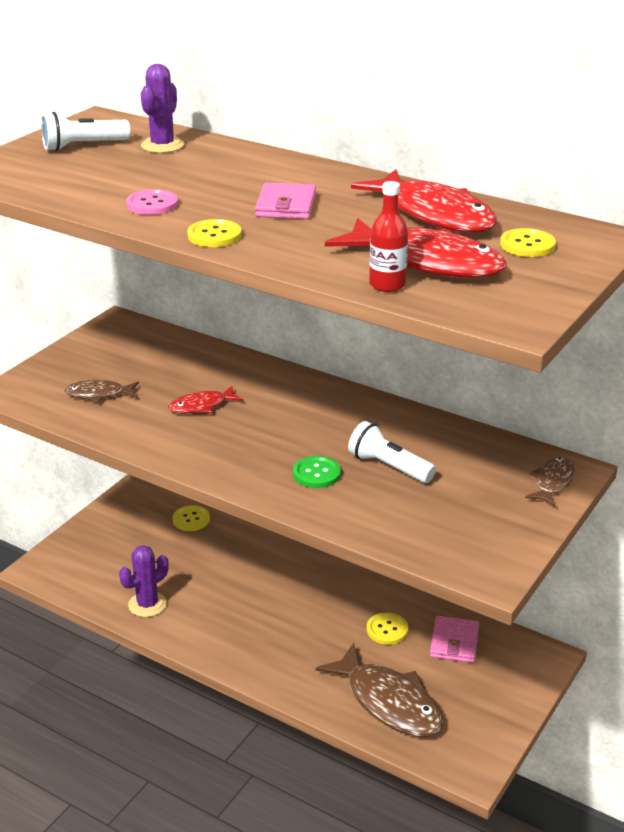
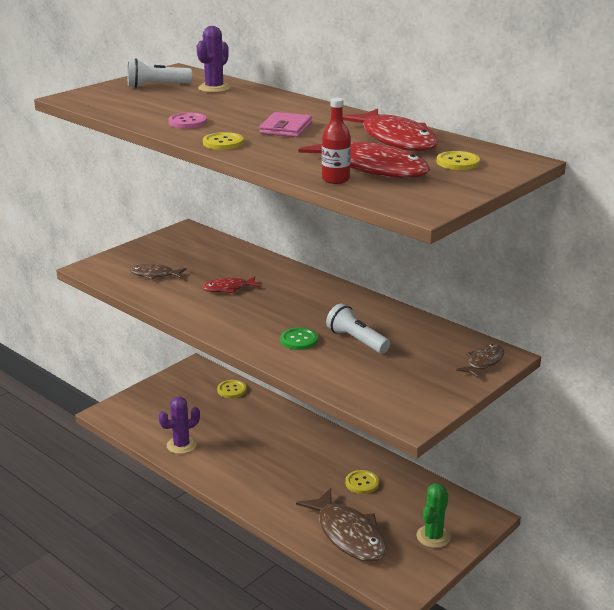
camera: 10 degrees right, 5 degrees down
pink wallet [430,616,479,663] -> none
none -> green cactus [417,483,451,548]

